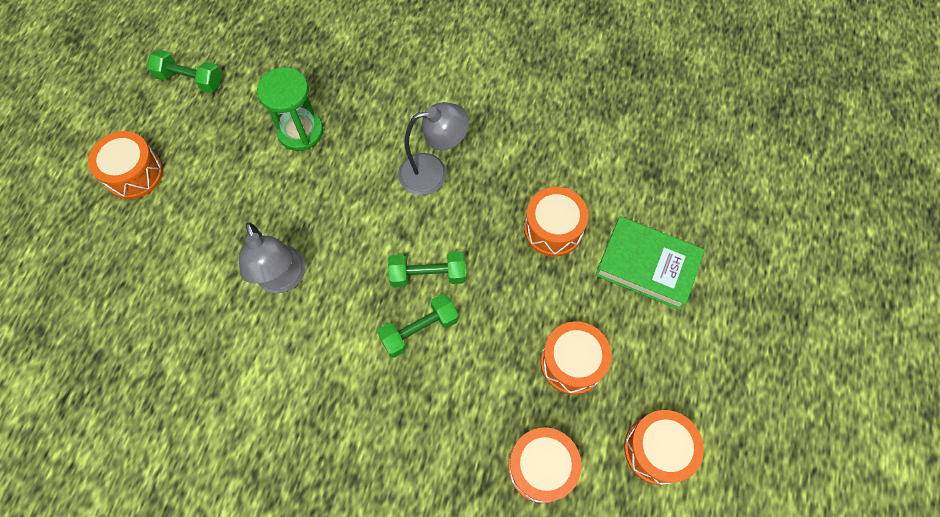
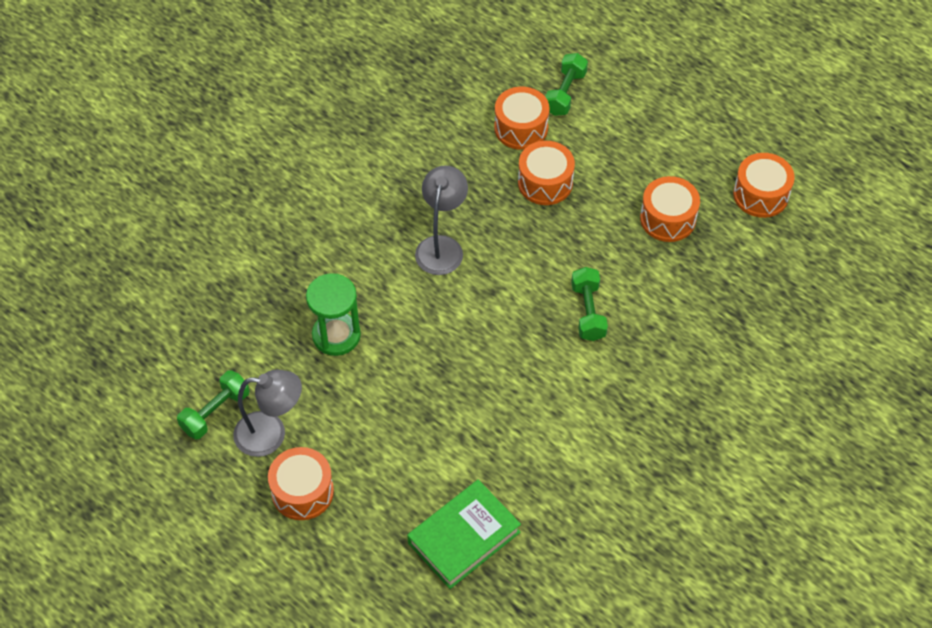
camera: 65 degrees left, 10 degrees down
grey lamp [239,222,306,293] -> grey lamp moved to [233,369,302,457]
green dumbbell [388,251,466,287] -> green dumbbell moved to [545,53,588,116]
orange drum [508,427,582,503] -> orange drum moved to [494,87,550,150]
green book [595,216,705,310] -> green book moved to [407,480,521,589]

